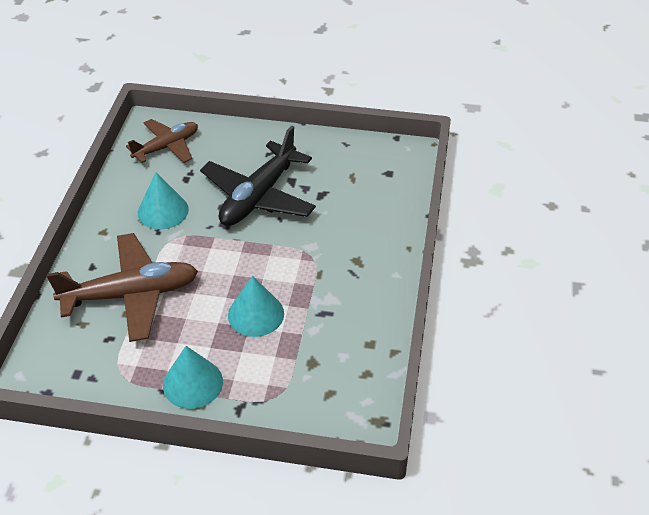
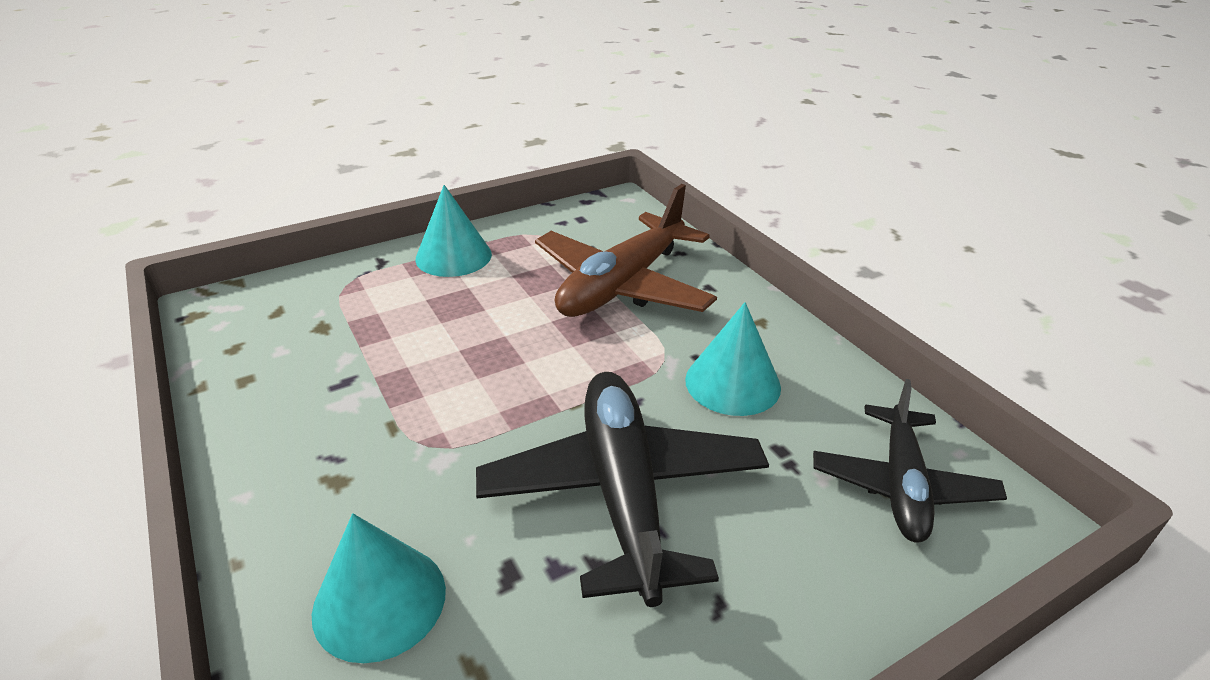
camera: 140 degrees right, 10 degrees down
brown plane [126,119,198,163] -> black plane [813,379,1007,543]
turquoise cone [228,276,284,337] -> turquoise cone moved to [312,513,446,663]

